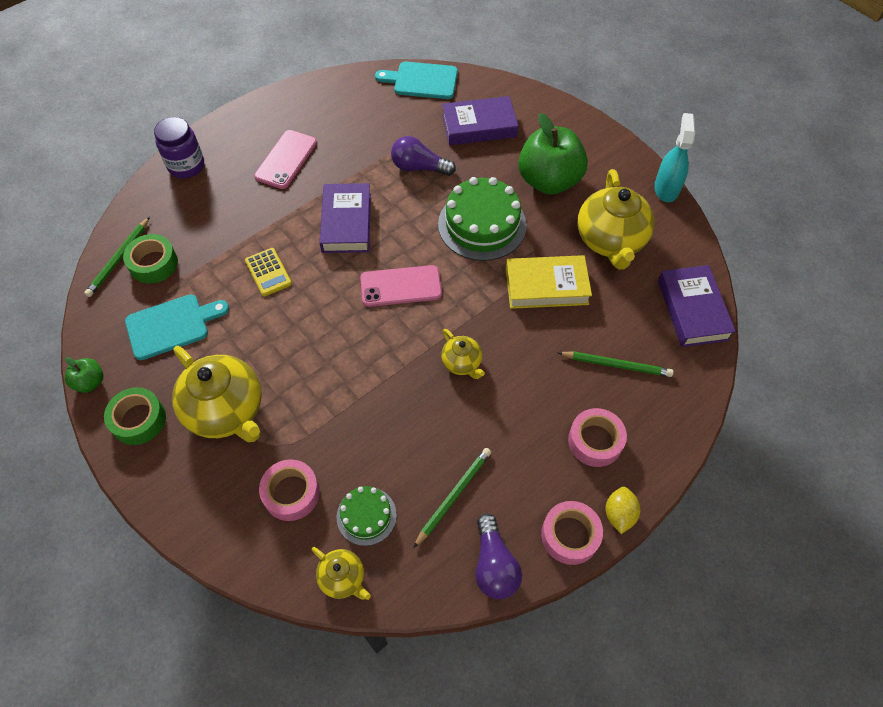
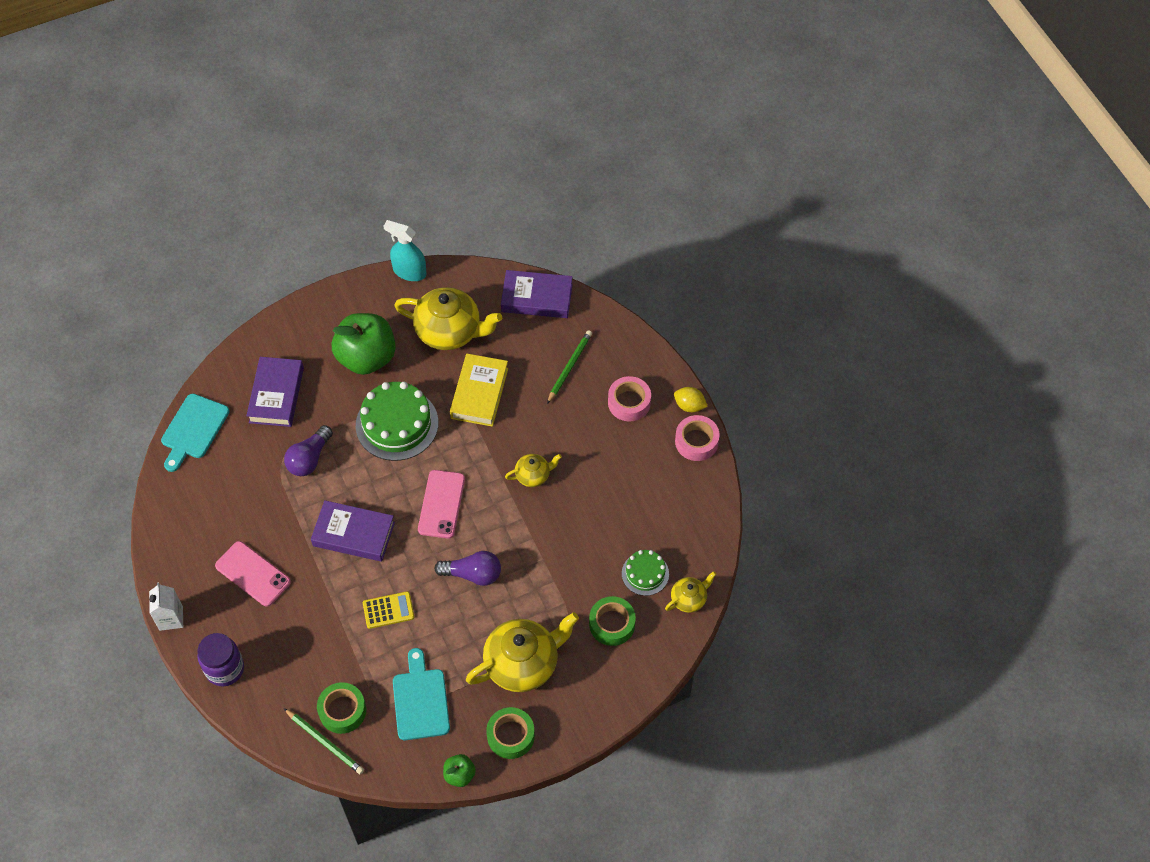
camera: 75 degrees left, 0 degrees up
pink tape [259,459,320,521] -> green tape [589,596,636,646]
green pencil [413,448,491,548] -> none
purple light bulb [475,514,522,599] -> purple light bulb moved to [434,551,501,586]
none -> white carton [149,583,183,631]

